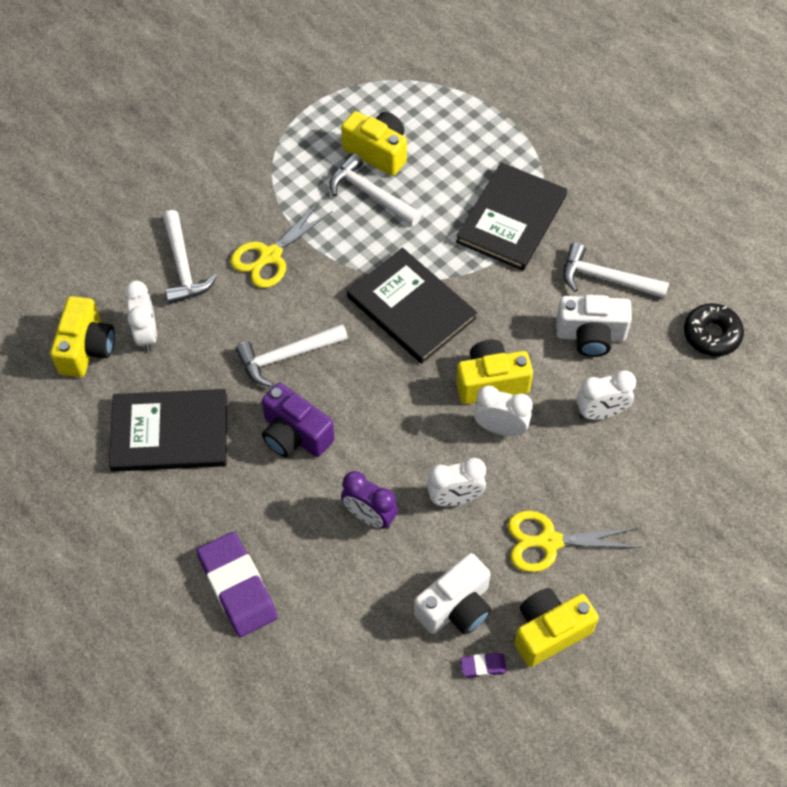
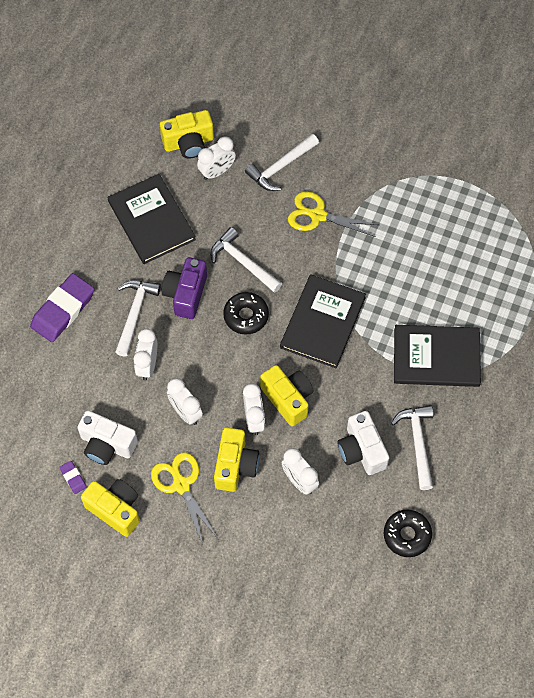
camera: 65 degrees right, 5 degrees up
white hammer [330,153,422,226] -> white hammer moved to [115,280,161,356]
yellow camera [341,111,407,176] -> yellow camera moved to [214,427,259,492]
purple clock [341,471,398,529] -> white clock [133,329,157,381]
none -> black donut [223,292,269,335]

